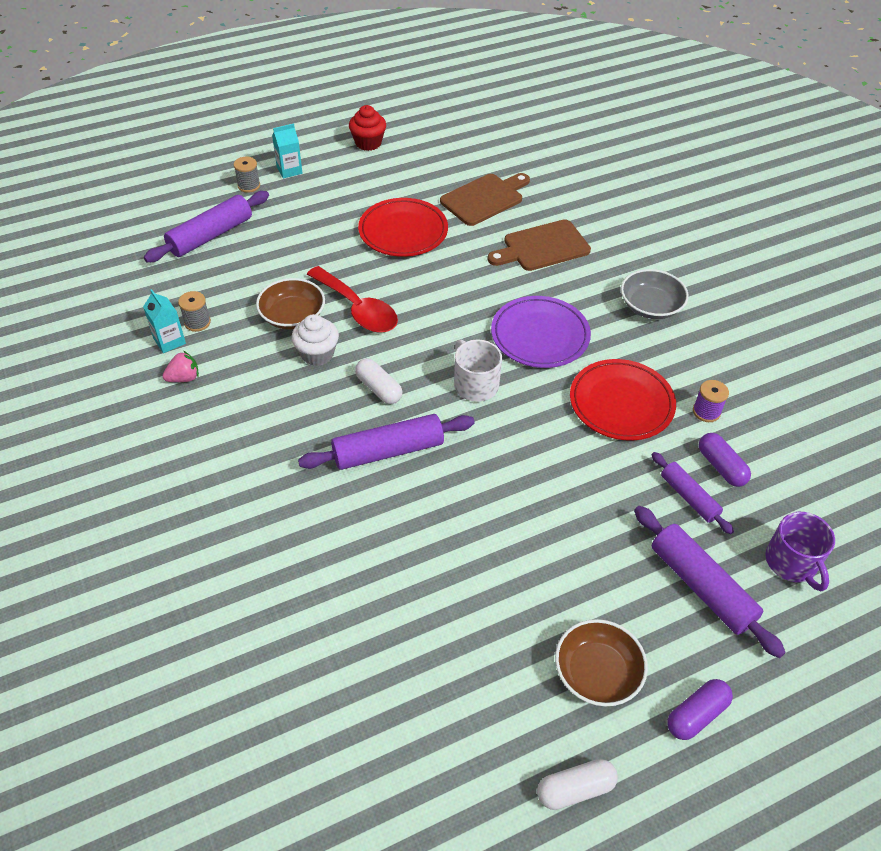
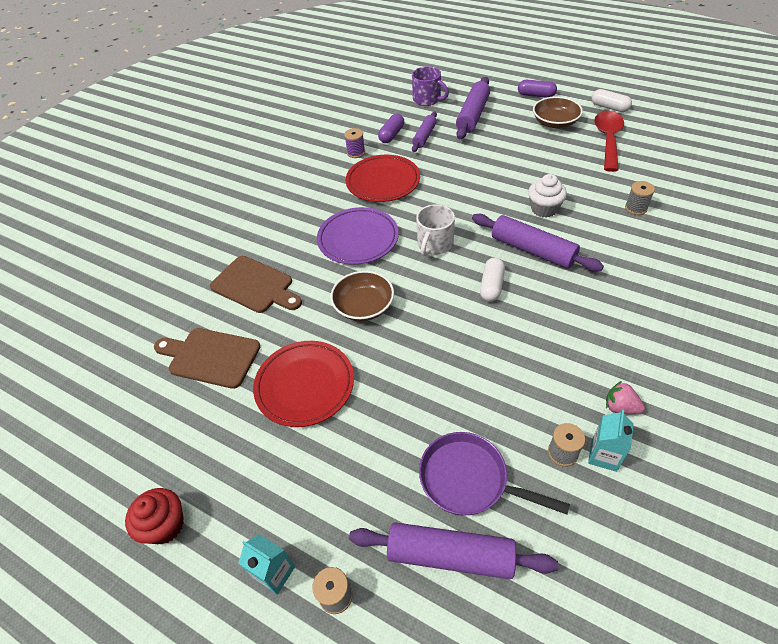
camera: 120 degrees left, 0 degrees up
brown bowl [256,278,325,330] -> brown bowl moved to [330,271,394,321]
white cupcake [292,314,339,366] -> white cupcake moved to [528,174,567,218]
red spoon [307,266,398,333] -> red spoon moved to [594,111,624,172]
grey bowl [621,269,689,319] -> none
purple mug [765,512,835,591] -> purple mug turned 90 degrees clockwise [412,66,449,106]
none -> purple pan [419,432,570,515]
none -> grey spool [625,181,655,215]

